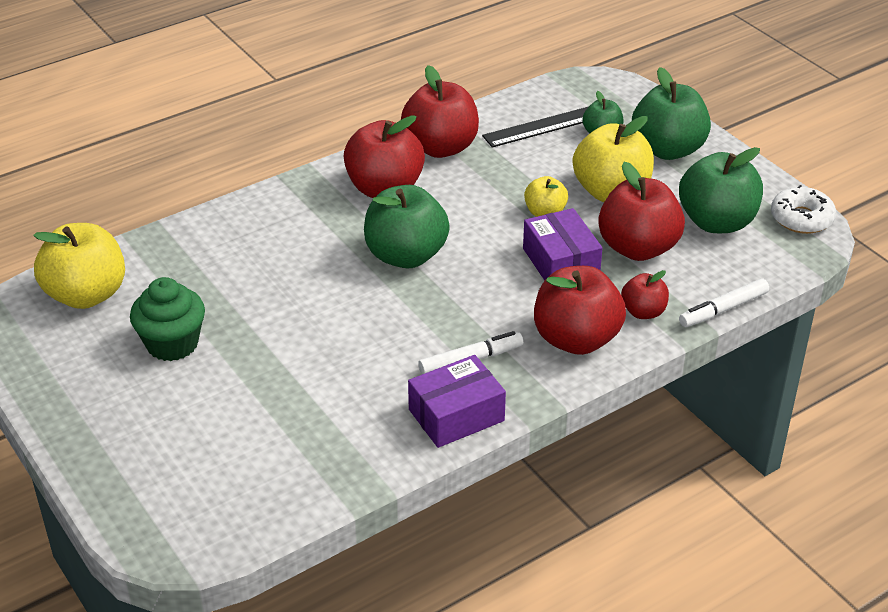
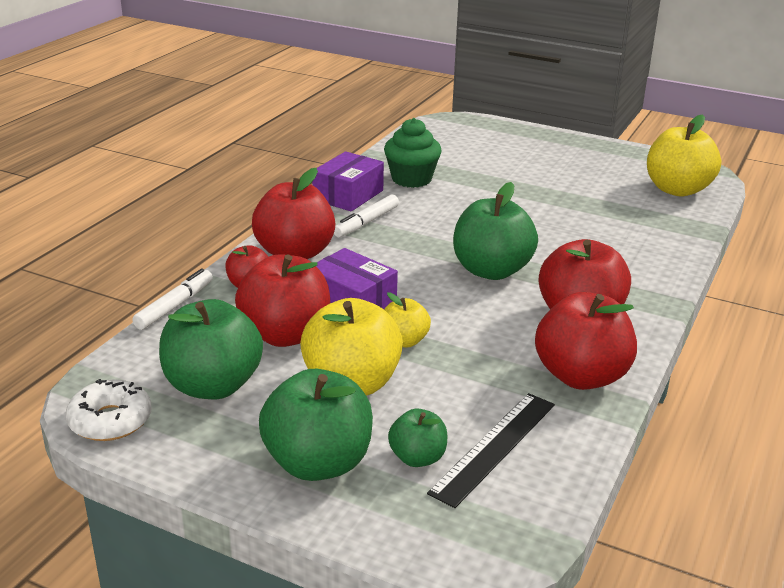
camera: 150 degrees right, 10 degrees down
green cupcake [130,277,205,361] -> green cupcake moved to [384,118,442,188]

